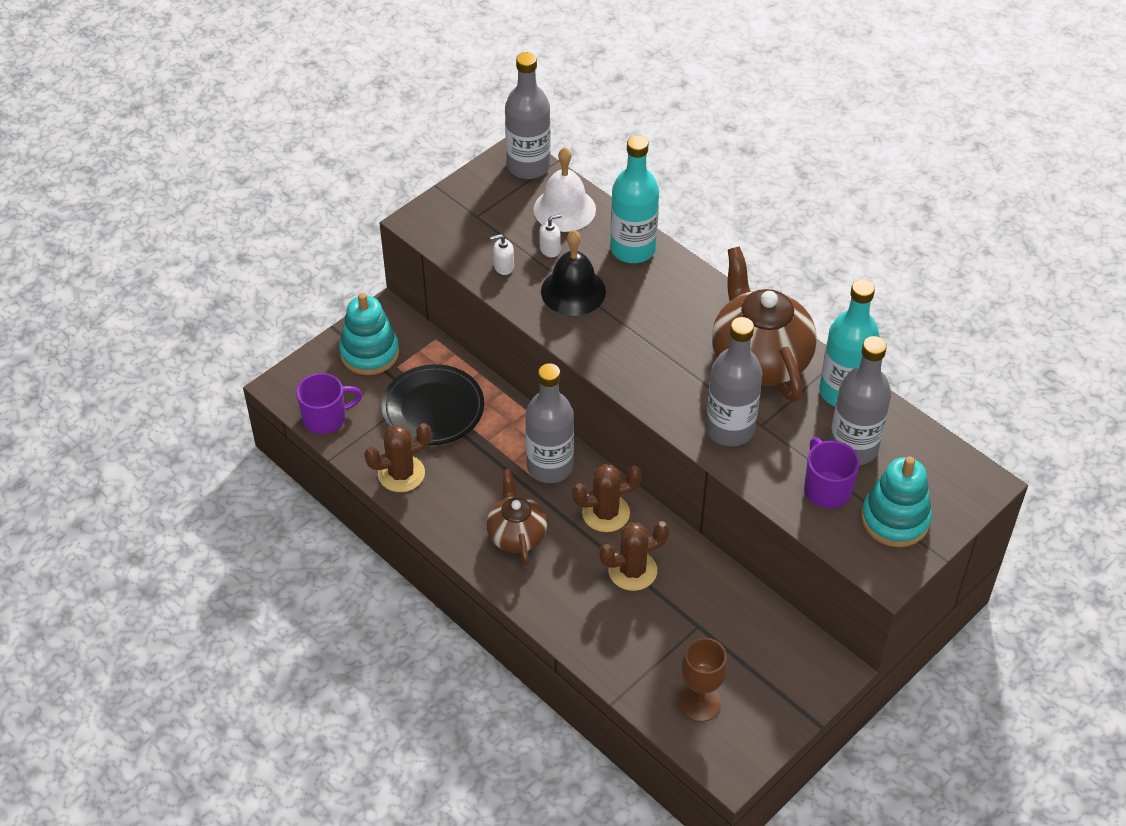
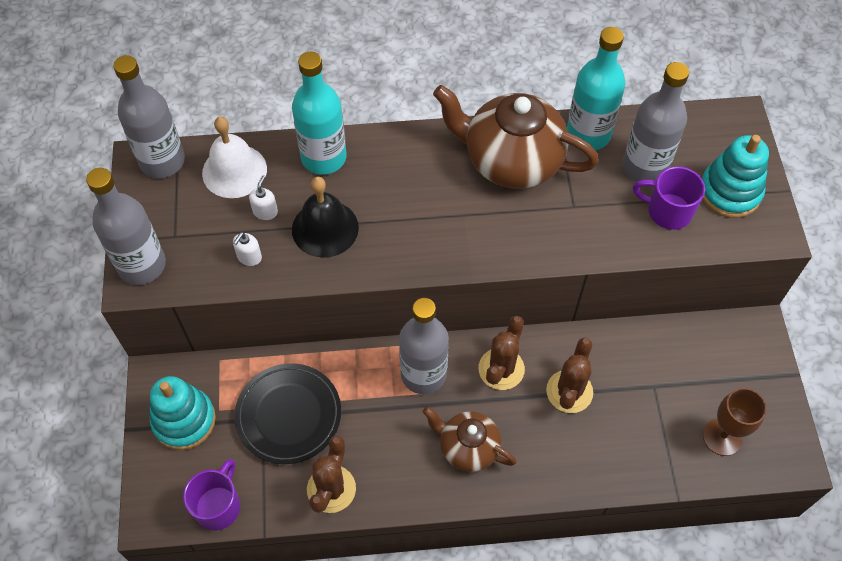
camera: 50 degrees left, 10 degrees up
grey bottle [706,317,762,446] -> grey bottle moved to [86,168,166,285]

